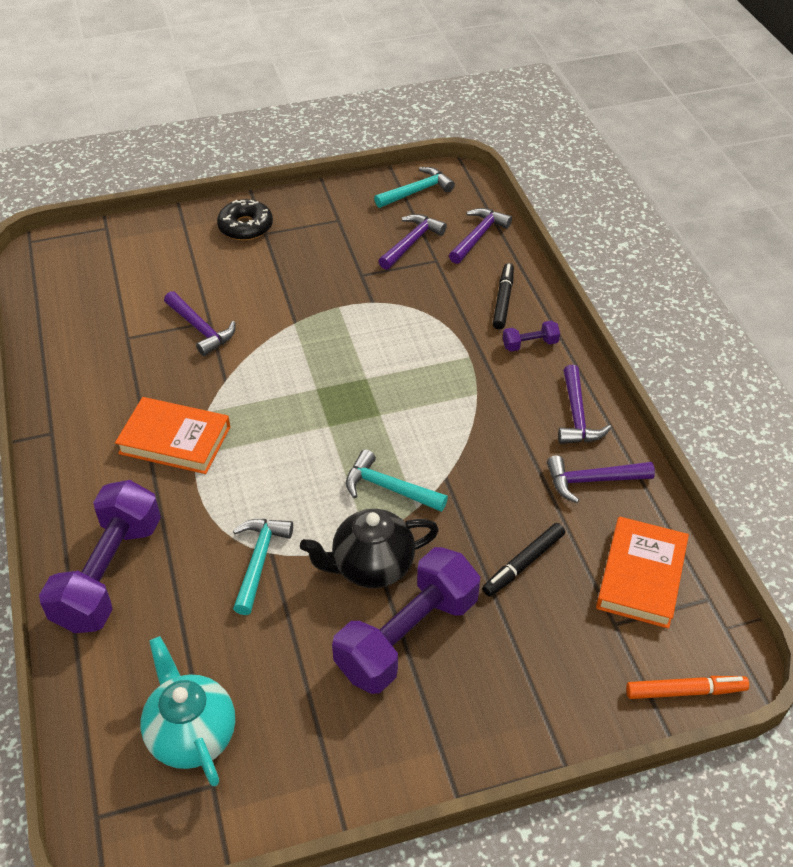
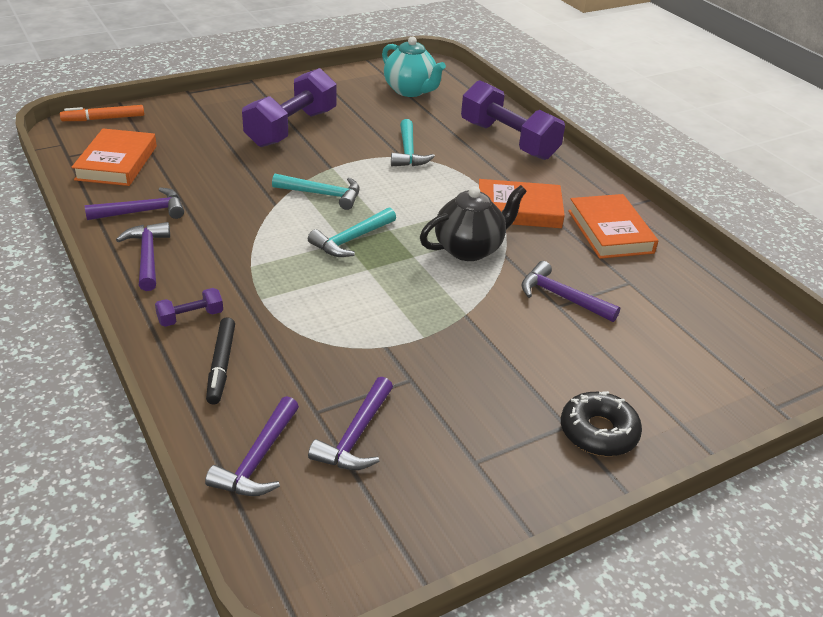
camera: 165 degrees right, 10 degrees down
purple dumbbell [39,480,161,633] -> purple dumbbell turned 45 degrees counterclockwise [461,80,565,160]
black teapot [300,509,439,588] -> black teapot moved to [420,185,527,261]
turquoise hammer [374,167,455,208] -> turquoise hammer moved to [308,207,396,257]
black marker [482,523,565,597] -> none
none -> orange book [568,194,658,259]

